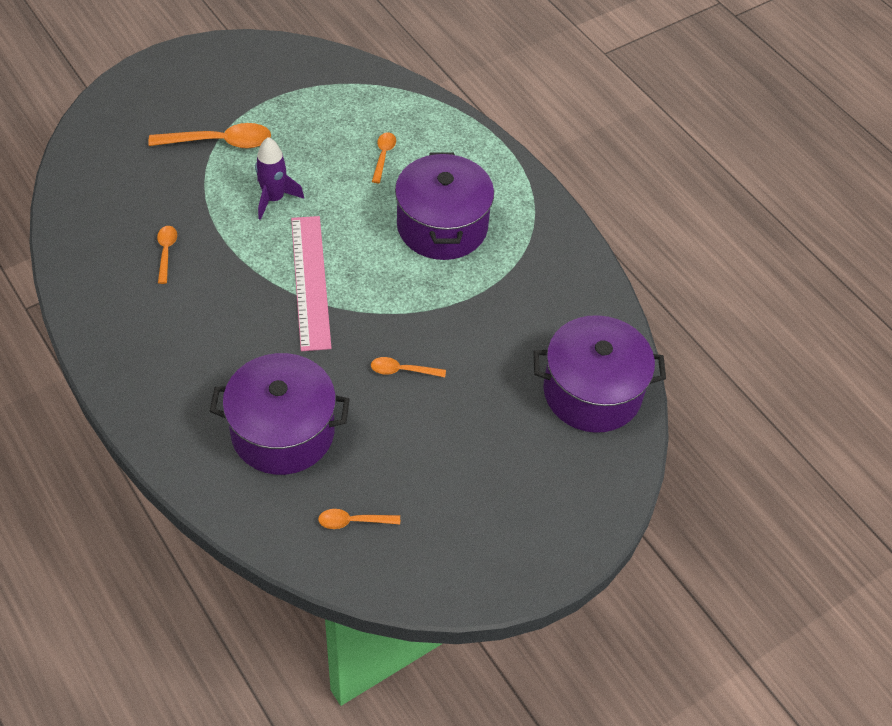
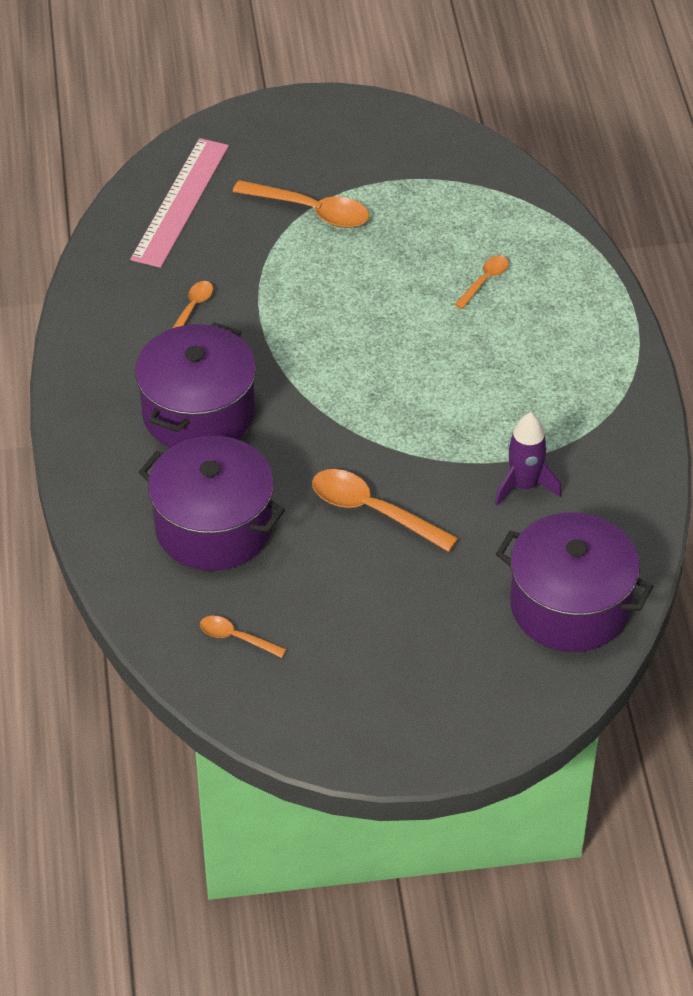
camera: 30 degrees right, 5 degrees down
purple rocket [255,137,304,220] -> purple rocket moved to [495,412,562,506]
pink ruler [291,216,332,351] -> pink ruler moved to [130,138,229,268]
orange spoon [371,357,446,377] -> orange spoon [312,469,458,552], size x1.82
purple pot [395,152,494,260] -> purple pot moved to [135,322,256,448]

